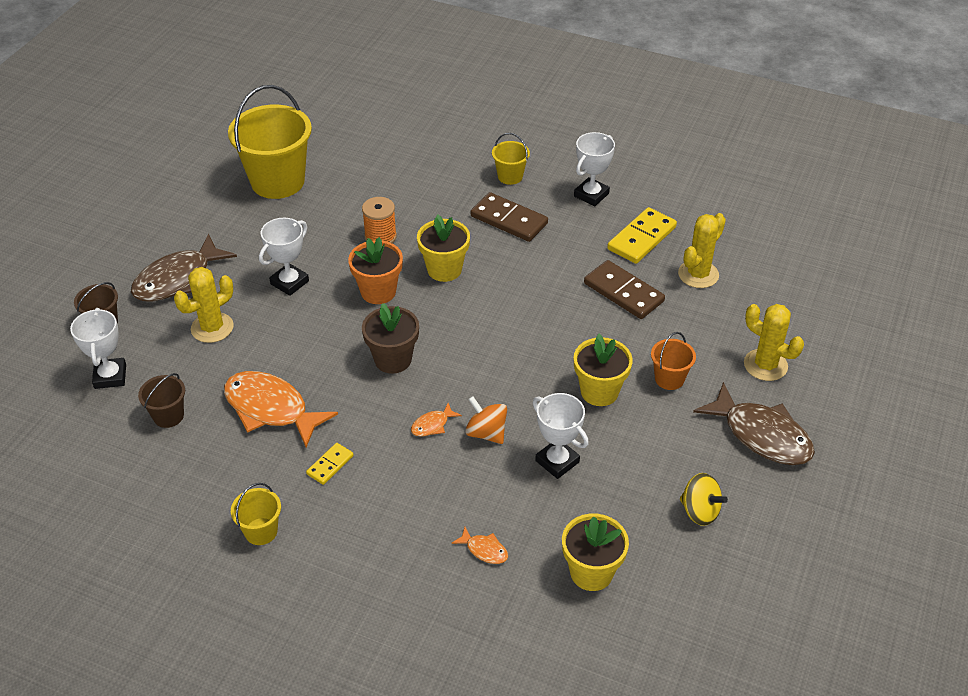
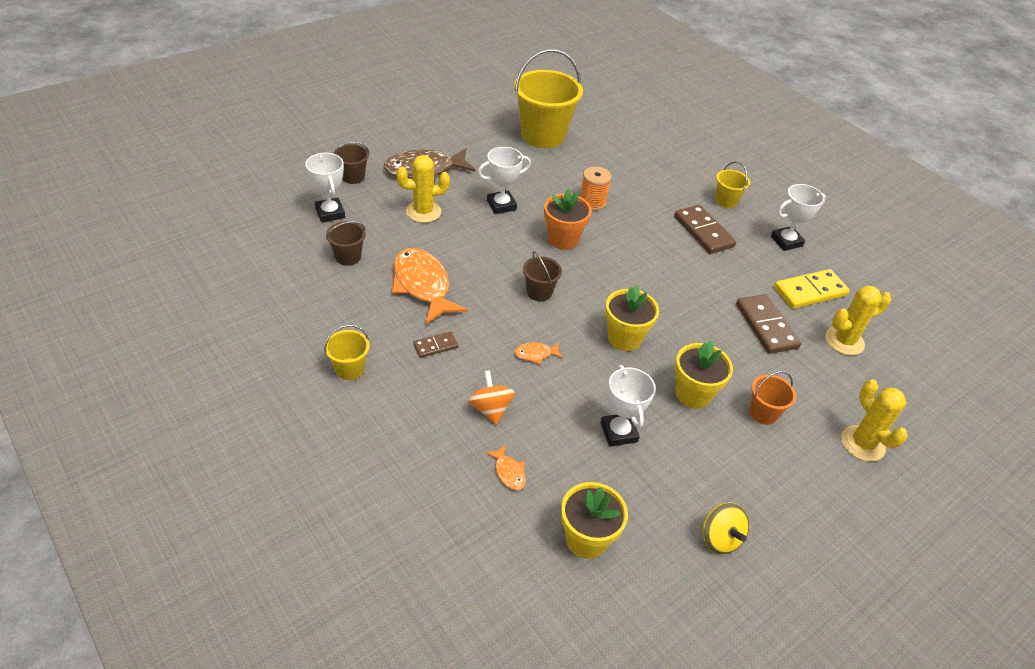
camera: 25 degrees right, 0 degrees up
white trophy [70,308,126,389] -> white trophy turned 45 degrees counterclockwise [305,153,345,223]
yellow domino [306,443,354,485] -> brown domino [413,331,459,358]
brown flower pot [362,303,419,374] -> brown bucket [523,251,562,301]
yellow flower pot [417,215,470,282] -> yellow flower pot moved to [605,285,659,351]
orange spinning top [465,396,507,444] -> orange spinning top moved to [468,370,515,425]
brown fish [693,382,815,465] -> none

